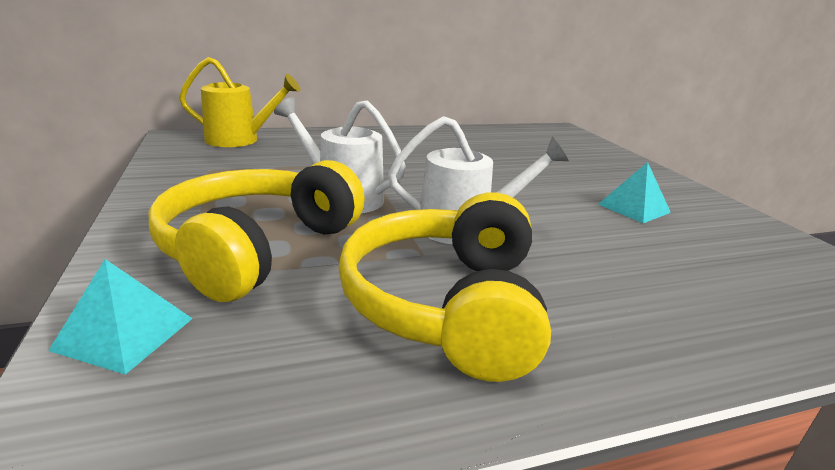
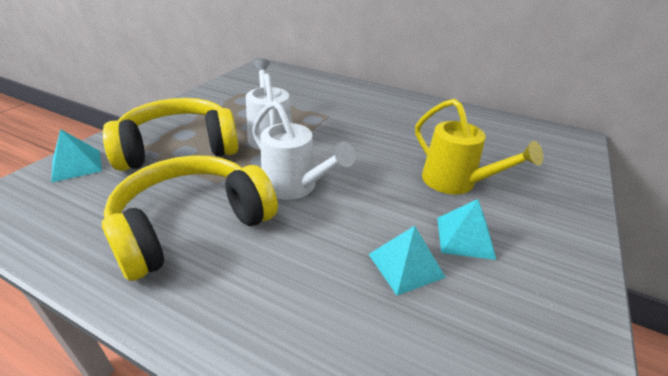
camera: 45 degrees right, 10 degrees up
yellow watering can [179,57,300,147] -> yellow watering can moved to [415,99,543,194]
none -> turquoise pyramid [369,226,446,296]

